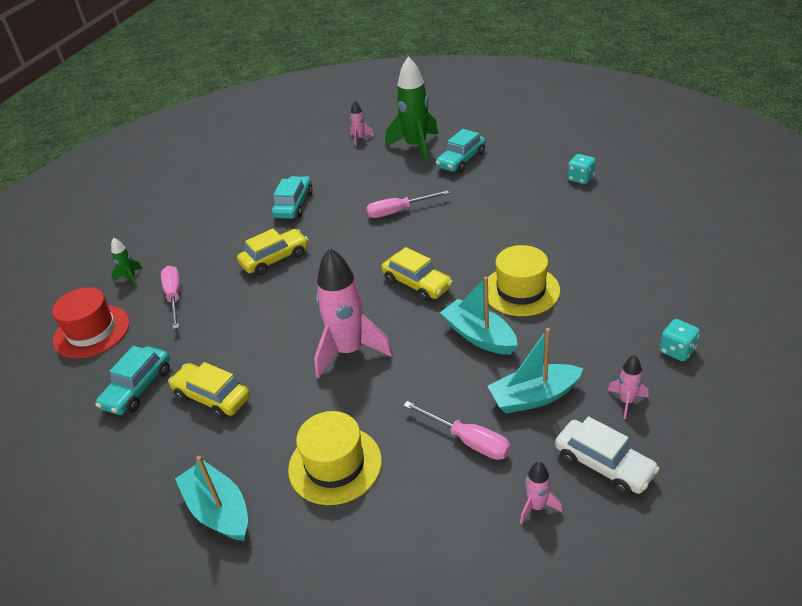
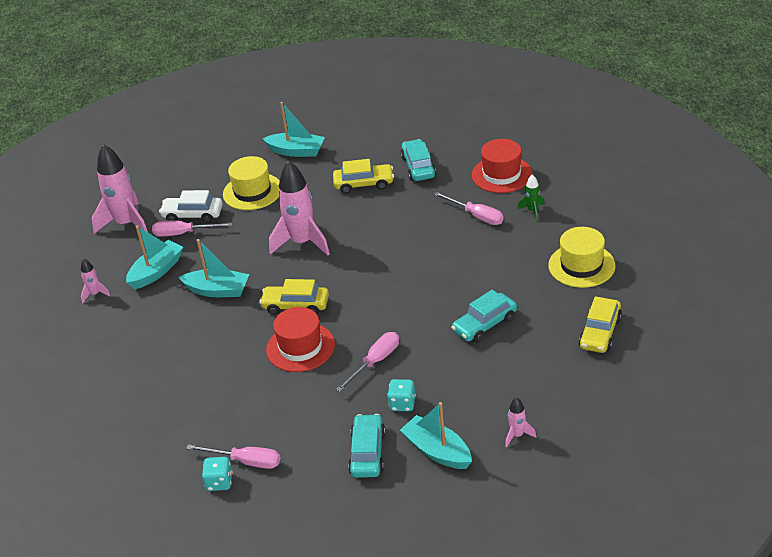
camera: 145 degrees right, 0 degrees up
yellow car [237,229,308,275] -> yellow car moved to [579,296,622,353]
turquoise car [271,176,313,219] -> turquoise car turned 75 degrees clockwise [451,290,517,343]
green rocket [385,56,438,163] -> turquoise boat [400,402,472,469]
yellow hat [488,245,560,316] -> yellow hat moved to [548,227,616,288]
pink rocket [520,462,563,524] -> pink rocket [92,144,148,234], size x2.19
white car [555,416,660,495] -> white car moved to [159,190,223,223]
turquoise dice [659,319,700,361] -> turquoise dice moved to [387,379,416,411]
none -> pink screwdriver [186,444,280,469]
none -> red hat [266,307,335,372]

